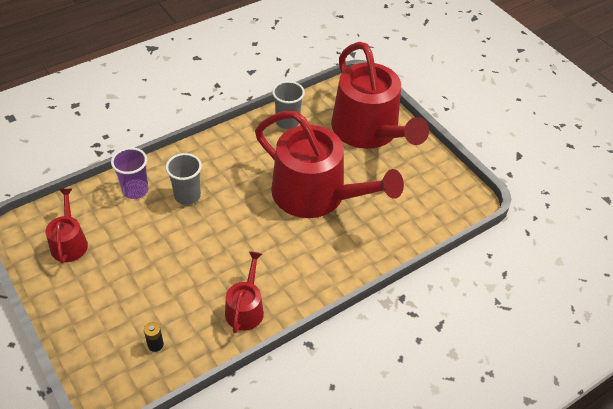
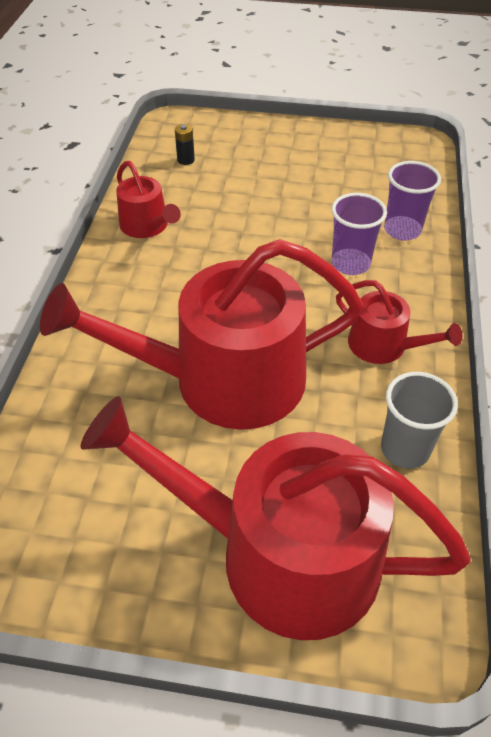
camera: 135 degrees right, 0 degrees up
red watering can [46,189,88,263] -> red watering can moved to [336,280,462,364]
grey cup [166,153,202,205] -> purple cup [331,193,387,275]

